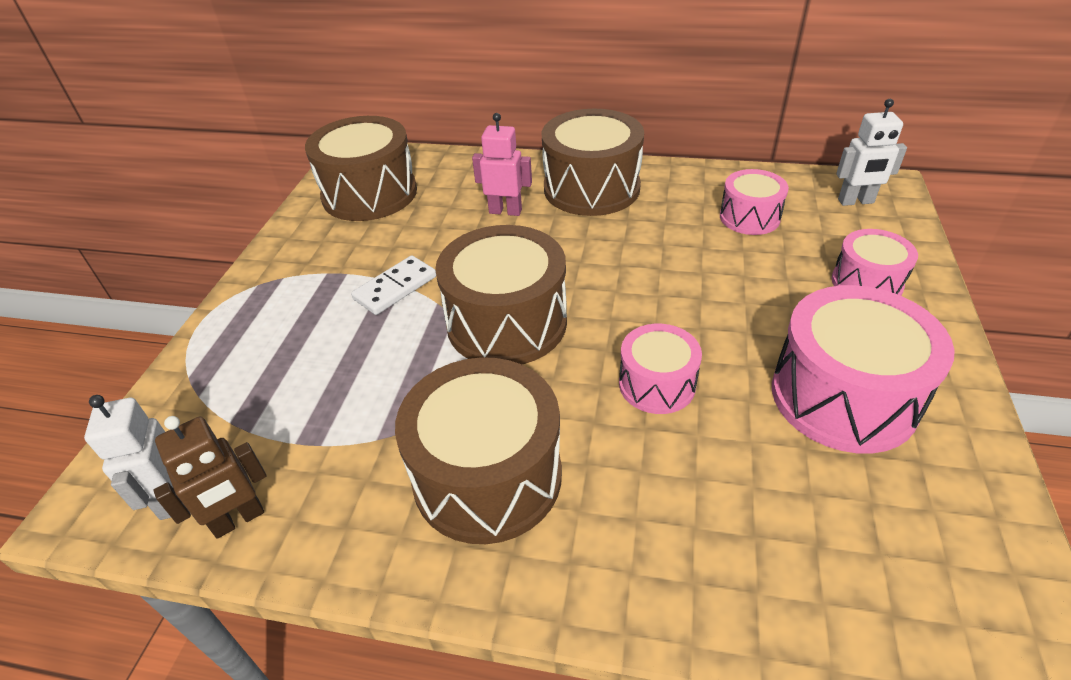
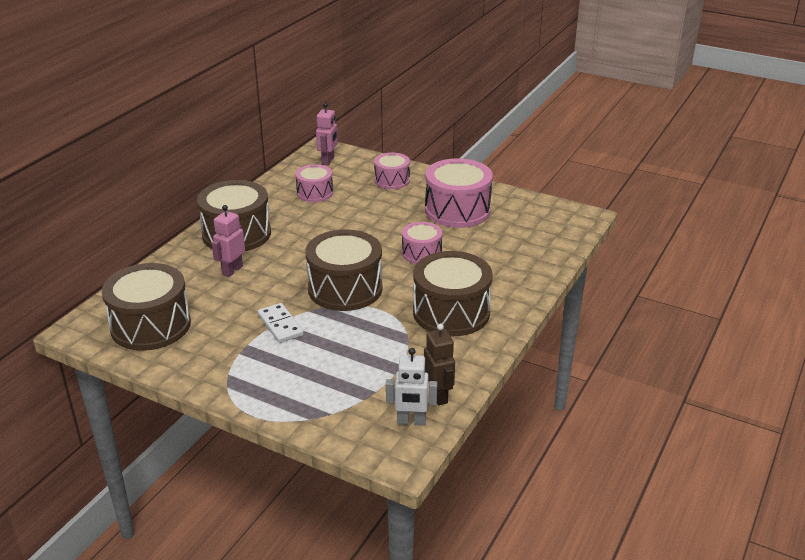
camera: 75 degrees left, 10 degrees down
white robot [836,99,907,206] -> pink robot [316,103,338,166]

